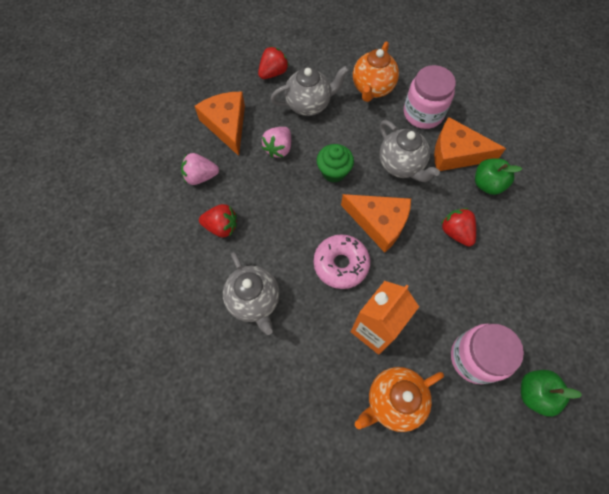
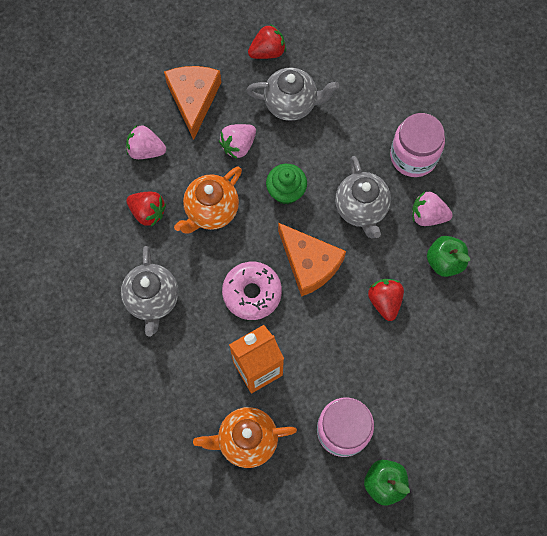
camera: 20 degrees right, 5 degrees up
orange teapot [353,42,399,102] -> orange teapot moved to [174,167,242,234]
orange cheese [434,117,506,171] -> pink strawberry [412,192,453,226]

